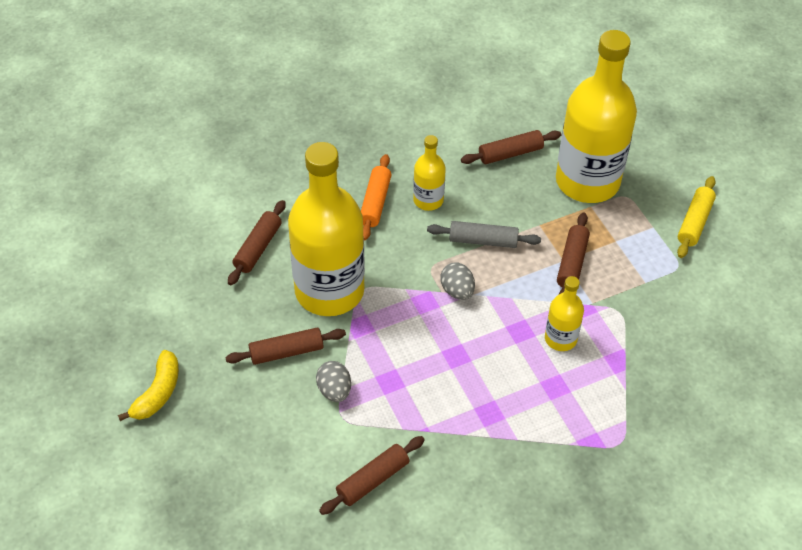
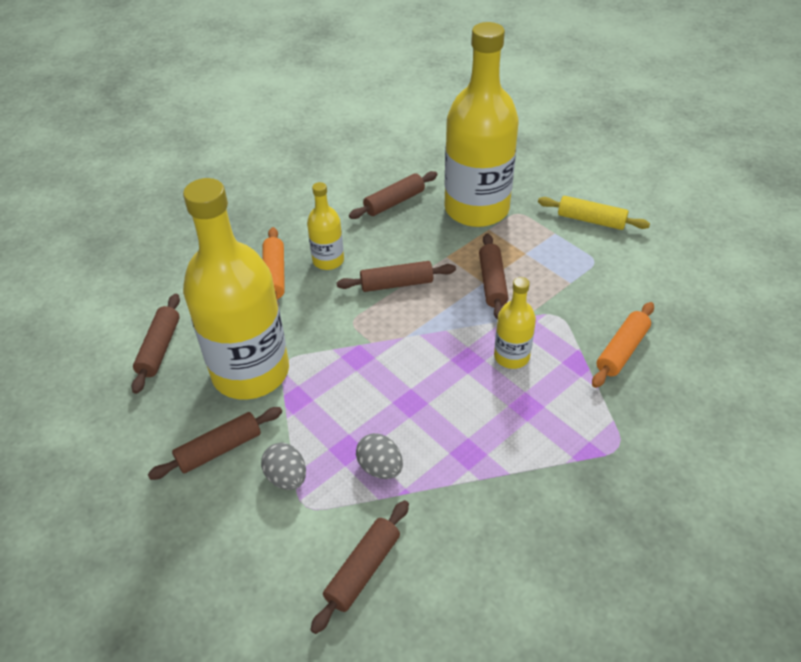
camera: 15 degrees left, 5 degrees down
yellow banana [118,350,179,421] -> none
grey rolling pin [427,221,541,248] -> brown rolling pin [337,261,456,292]
grey egg [440,262,475,300] -> grey egg moved to [356,433,403,479]
yellow rolling pin [677,176,716,258] -> yellow rolling pin turned 75 degrees counterclockwise [538,196,650,230]
none -> orange rolling pin [592,302,654,388]

